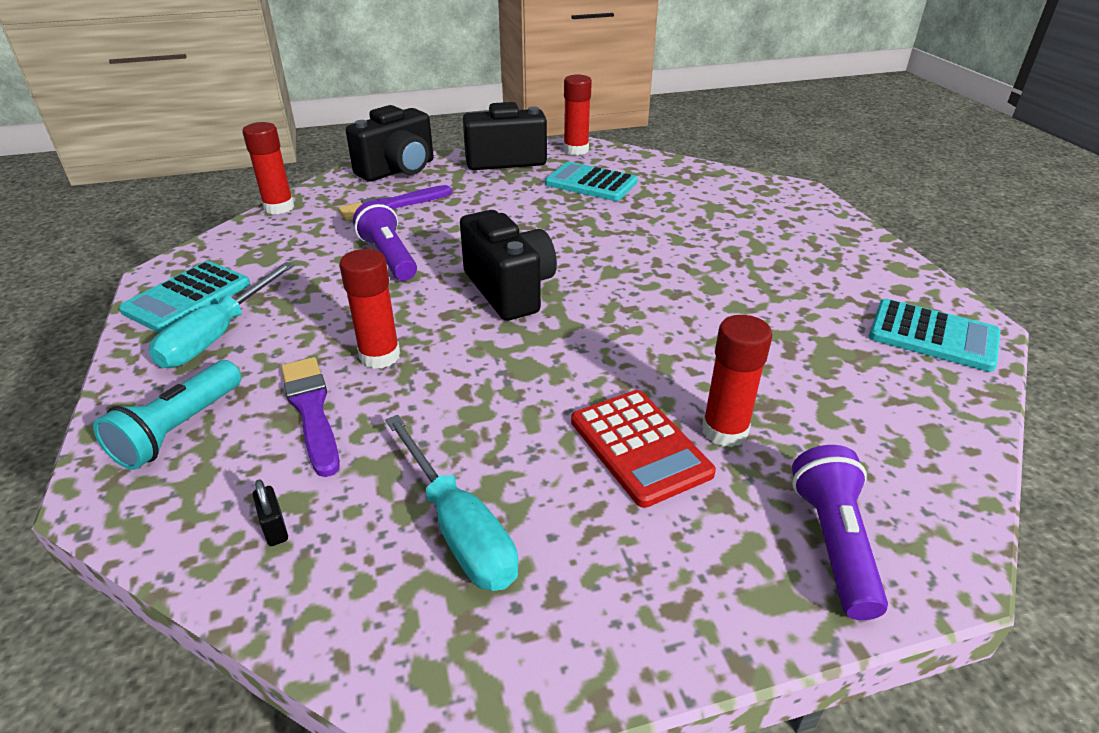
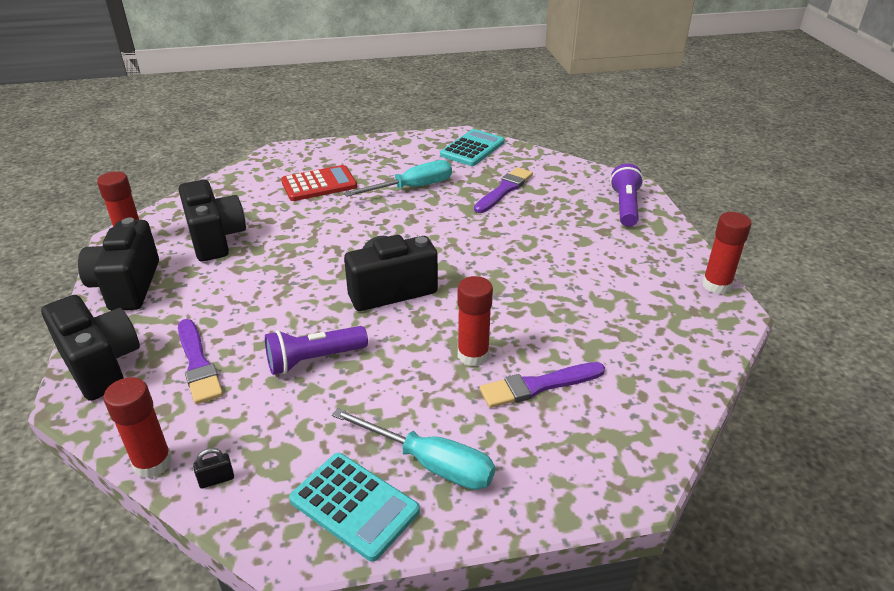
camera: 85 degrees left, 0 degrees up
turquoise flashlight [93,360,242,470] -> none
black padlock [253,479,288,546] -> black padlock moved to [193,448,234,489]
turquoise screwdriver [385,415,519,591] -> turquoise screwdriver moved to [344,160,452,197]
turquoise calculator [545,162,638,201] -> black camera [178,180,246,261]
red calculator [571,390,716,508] -> red calculator moved to [281,165,357,201]
red glue stick [702,315,772,447] -> red glue stick moved to [702,212,752,294]
purple flashlight [792,445,888,620] -> purple flashlight turned 90 degrees clockwise [610,164,643,227]
none -> purple brush [474,167,533,213]

